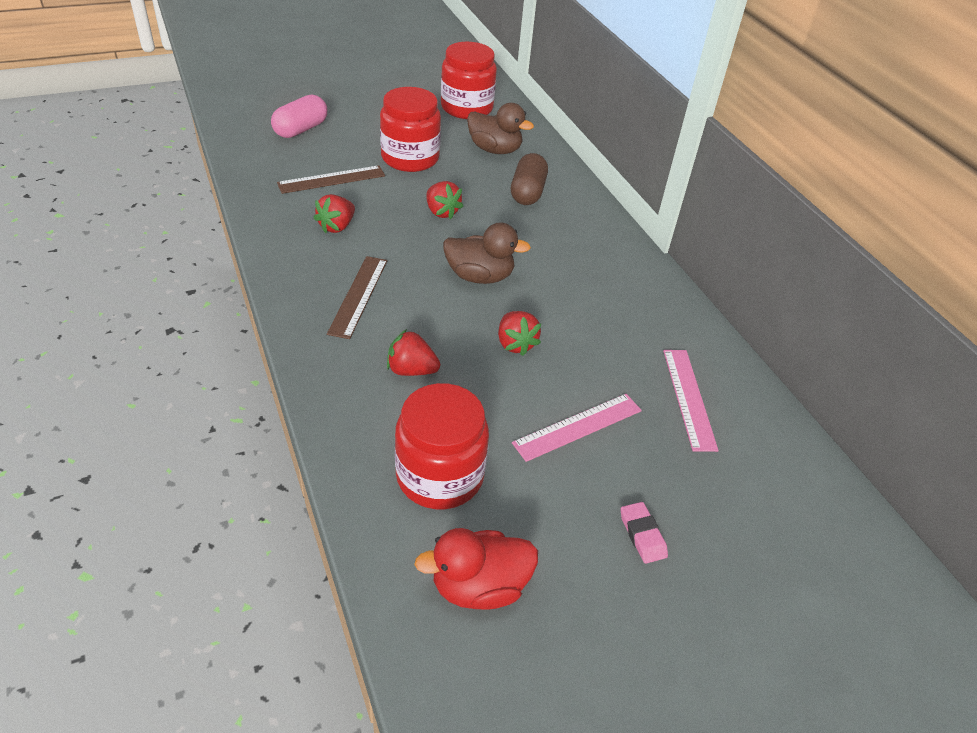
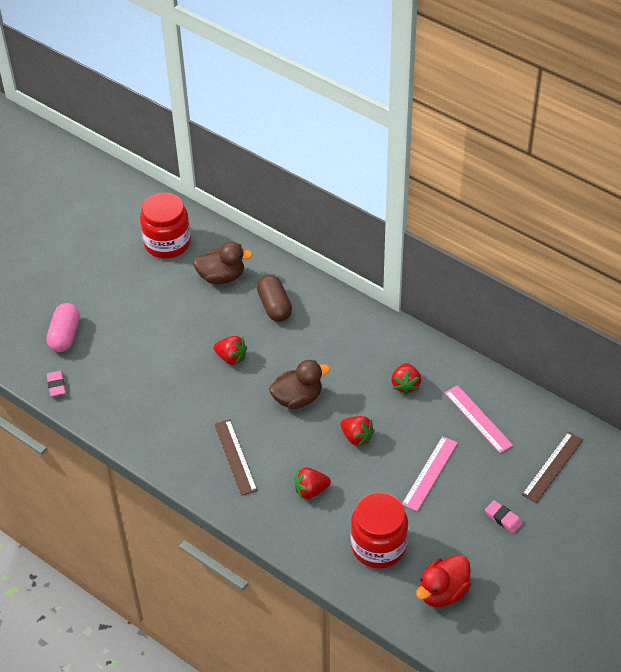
camera: 25 degrees left, 5 degrees up
brown ruler [277,165,385,194] -> brown ruler moved to [522,432,583,503]
red strawberry [314,194,355,233] -> red strawberry moved to [391,363,421,395]
red jar [380,87,441,172] -> none
none -> pink eraser [46,371,66,396]

